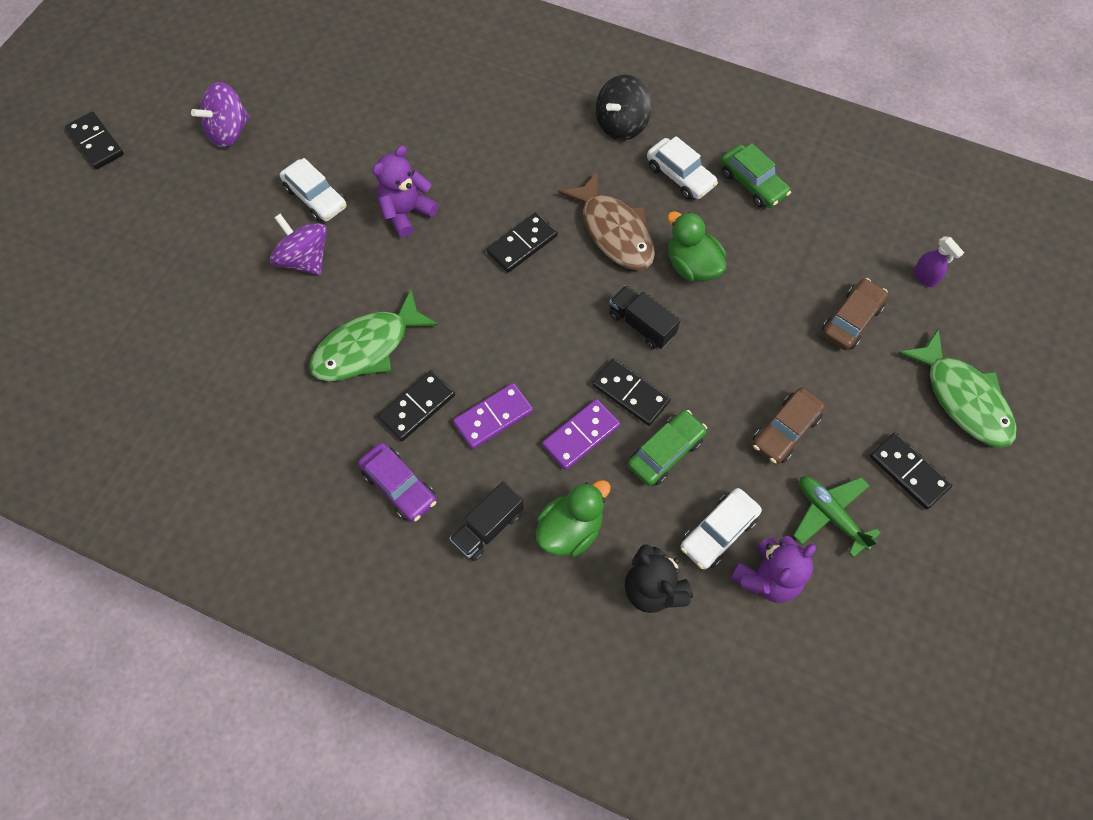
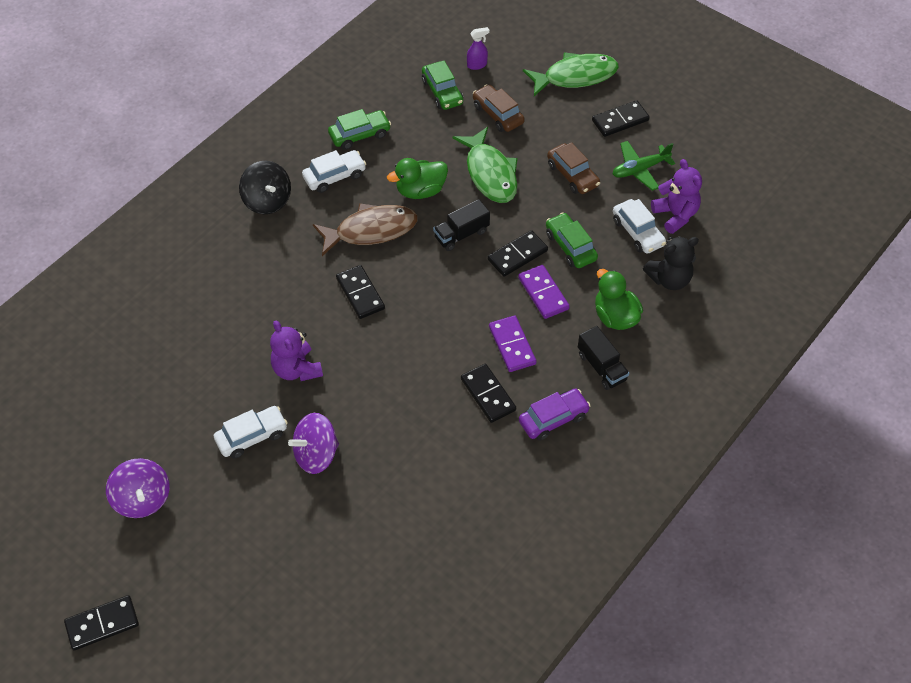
camera: 75 degrees left, 10 degrees down
green fish [309,290,439,381] -> green fish moved to [453,127,518,203]
none -> green car [422,61,463,110]

